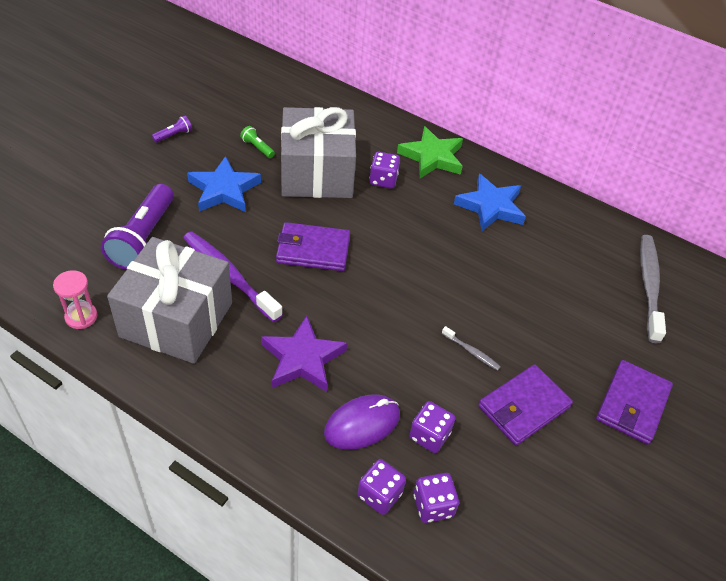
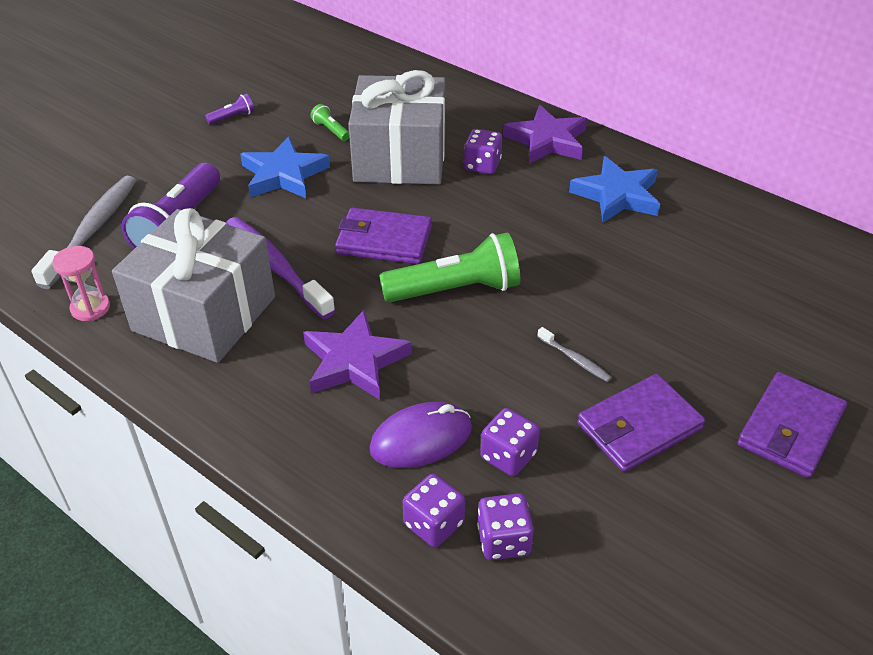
camera: 10 degrees right, 5 degrees down
green star [397,126,463,178] -> purple star [503,105,587,164]
grey toothbrush [640,235,666,343] -> grey toothbrush moved to [32,176,137,289]
none -> green flashlight [379,232,520,303]

